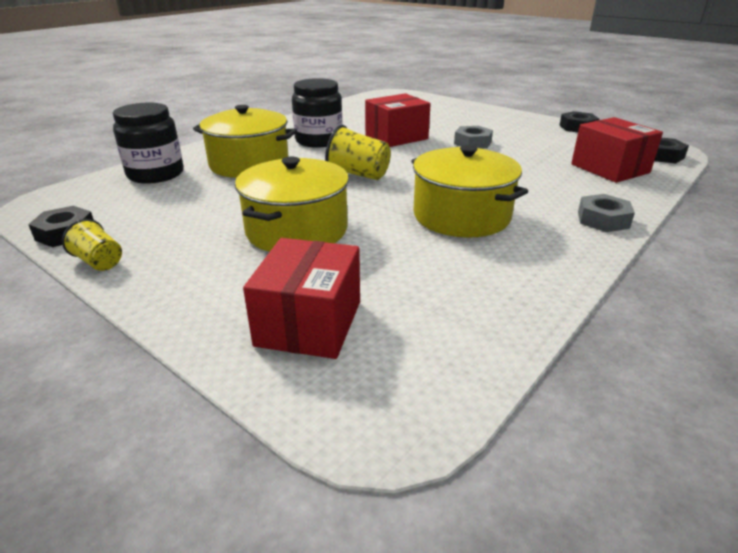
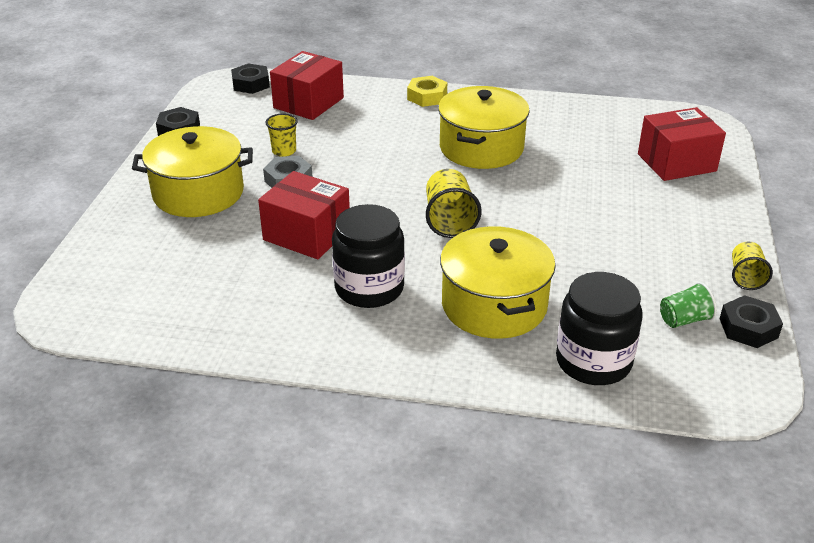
camera: 120 degrees left, 5 degrees up
yellow pot [235,157,349,252] -> yellow pot moved to [132,126,253,217]
grey nut [578,194,635,232] -> yellow nut [407,76,447,107]
none -> yellow cup [265,114,298,157]
none -> green cup [660,282,717,328]

